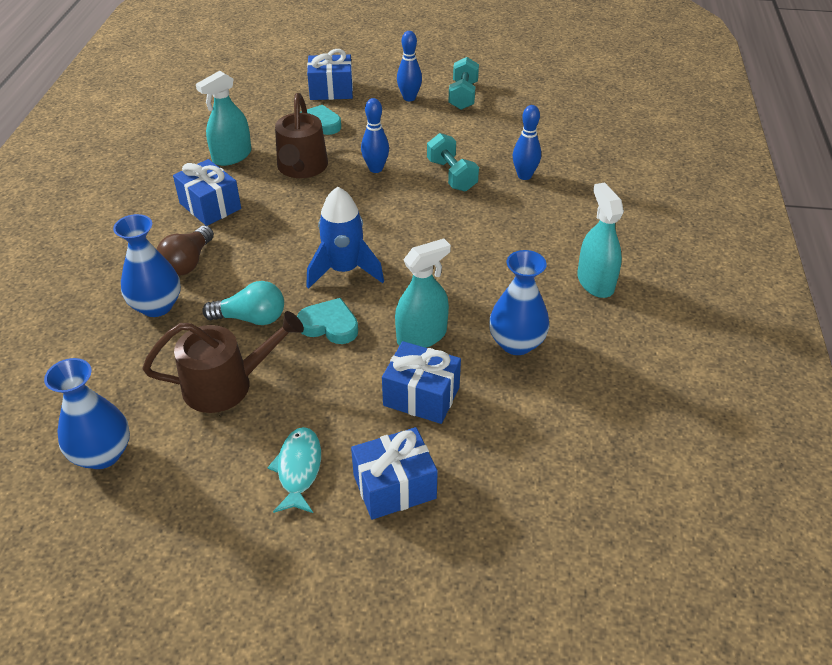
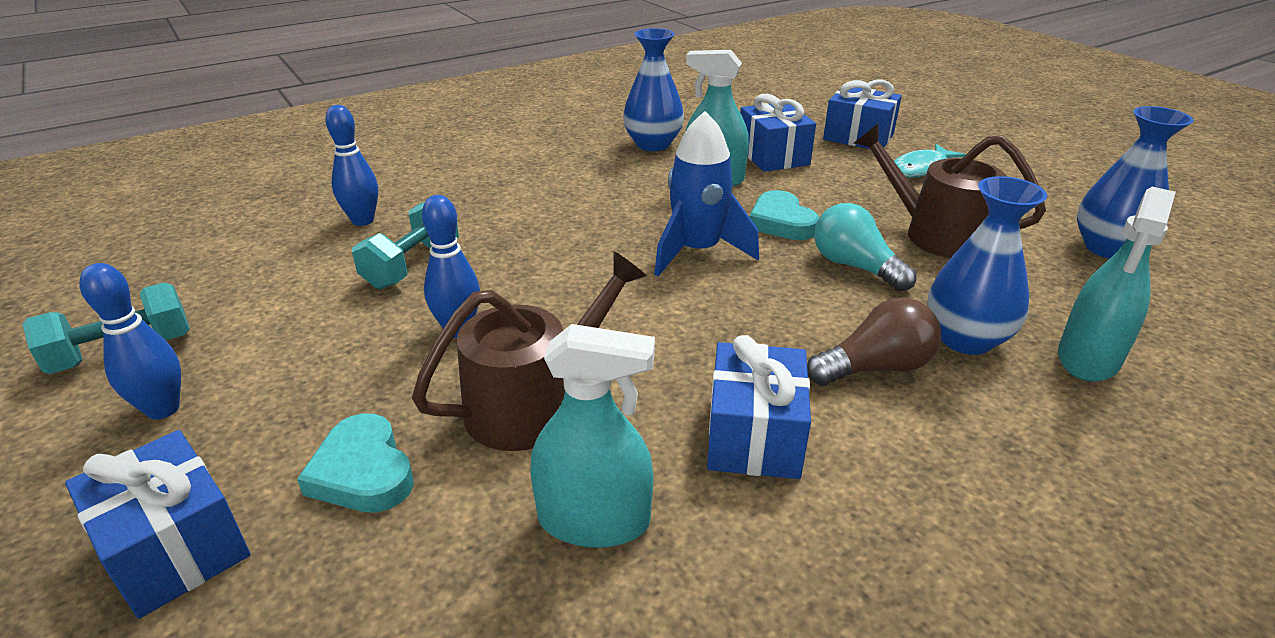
camera: 130 degrees left, 10 degrees down
turquoise spray bottle [577,182,624,298] -> turquoise spray bottle moved to [1058,187,1176,382]

